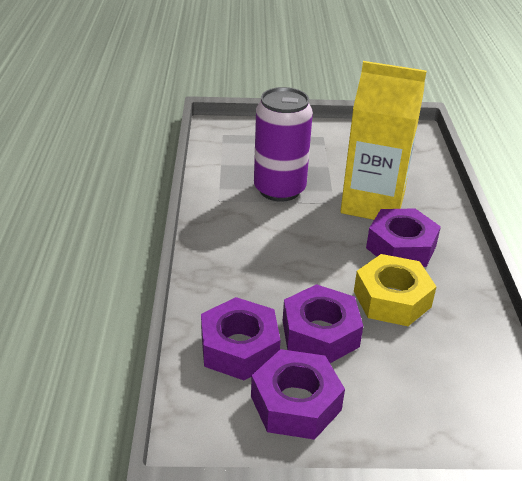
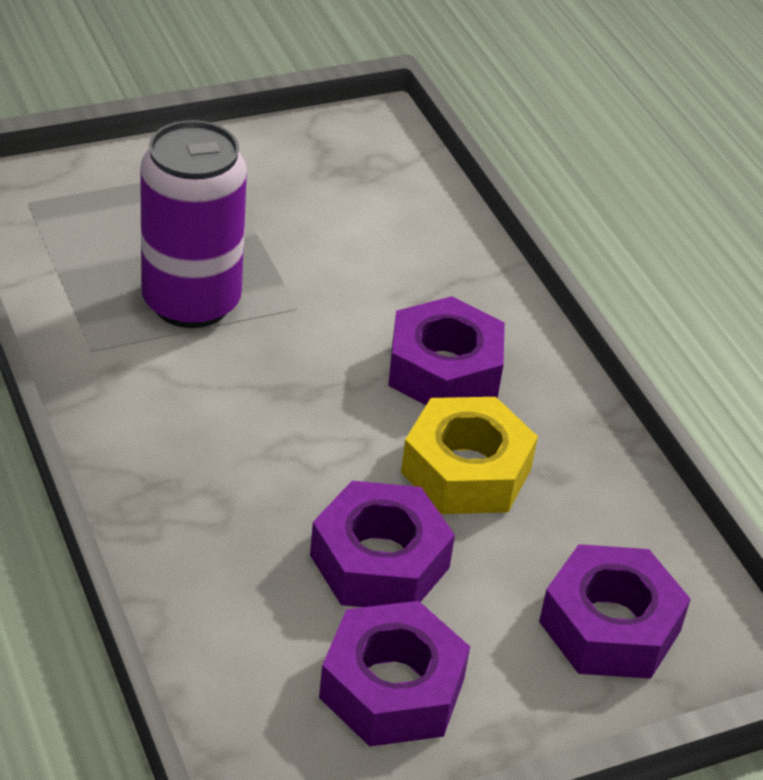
camera: 25 degrees left, 5 degrees up
purple nut [201,297,281,380] -> purple nut moved to [539,544,691,679]
yellow carton [340,61,426,220] -> none

